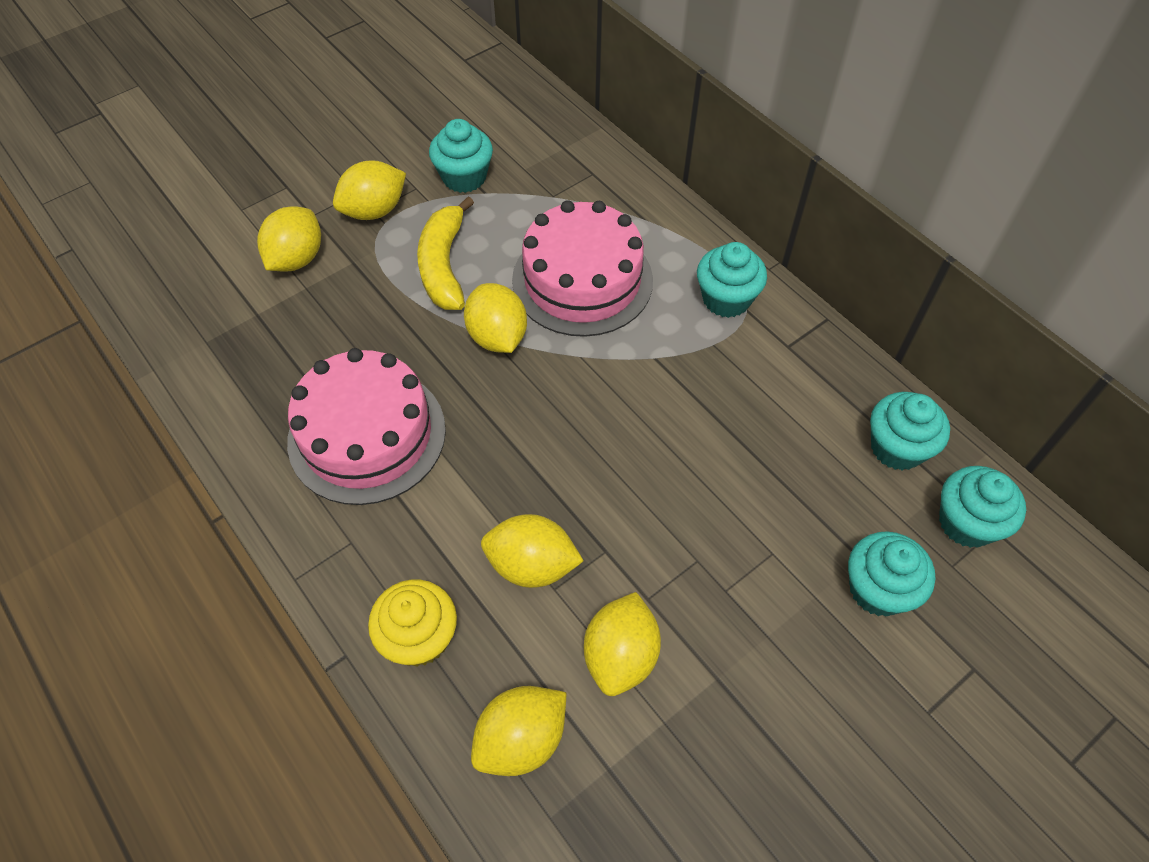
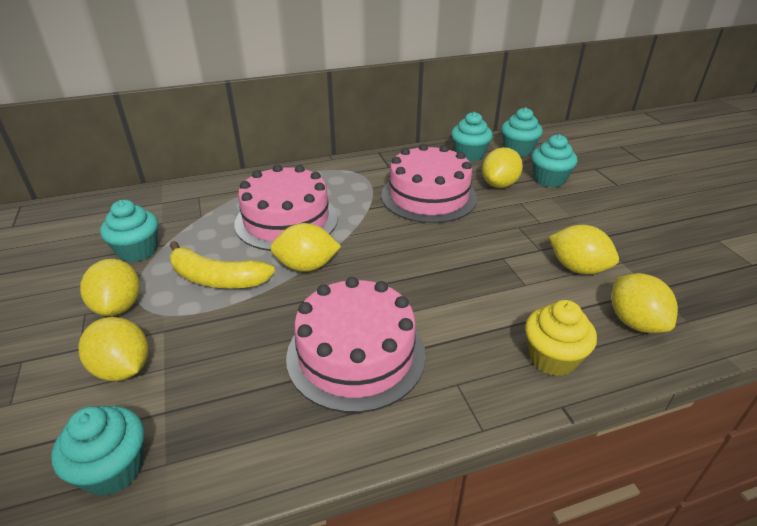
camera: 70 degrees left, 20 degrees down
yellow lemon [481,514,584,588] -> yellow lemon moved to [482,147,523,188]
turquoise cupcake [697,242,767,318] -> turquoise cupcake moved to [51,406,144,496]
none -> pink cake [381,144,477,223]

